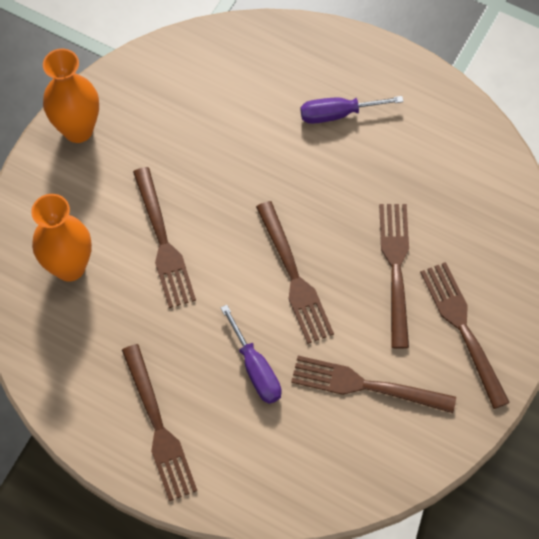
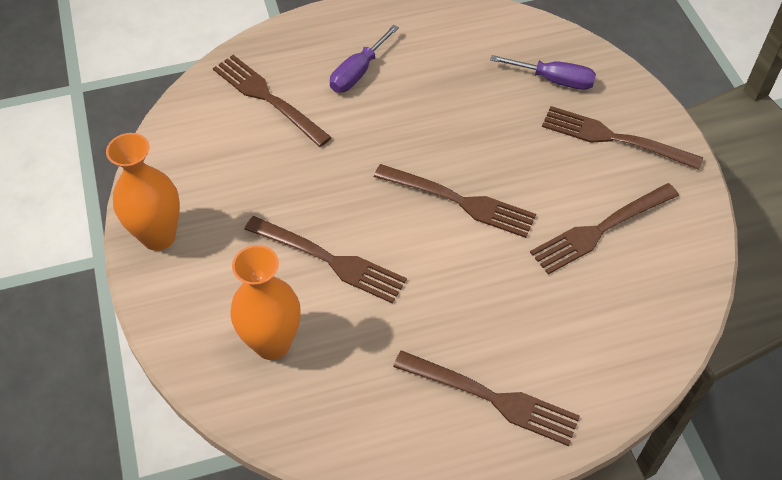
camera: 45 degrees left, 10 degrees down
purple screwdriver [220,305,281,404] -> purple screwdriver moved to [490,55,596,90]
brown fork [379,204,409,349] -> brown fork moved to [213,55,332,147]

